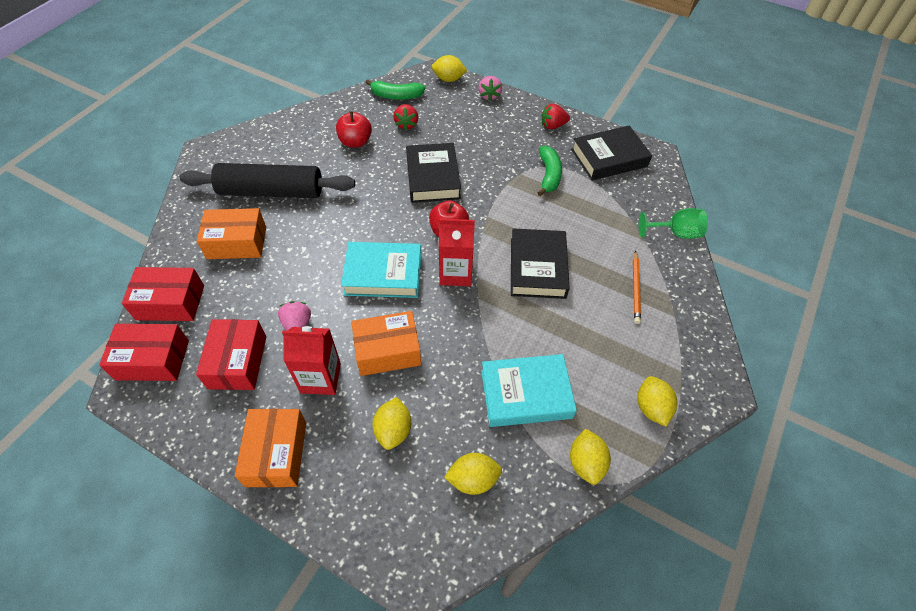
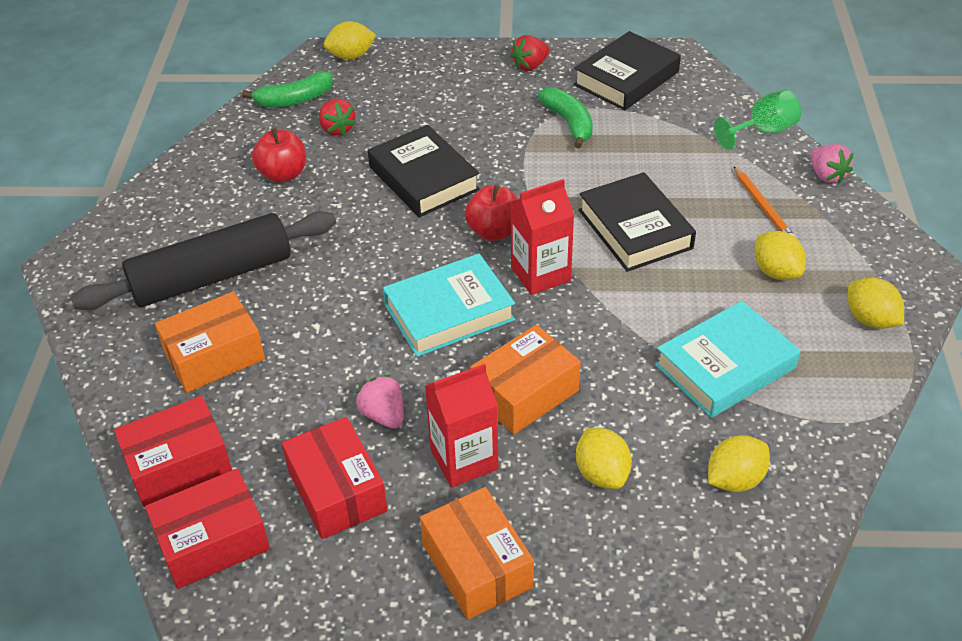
camera: 25 degrees left, 10 degrees down
pink strawberry [479,76,502,101] -> pink strawberry moved to [811,144,853,183]
yellow lemon [570,428,611,485] -> yellow lemon moved to [754,231,806,280]

